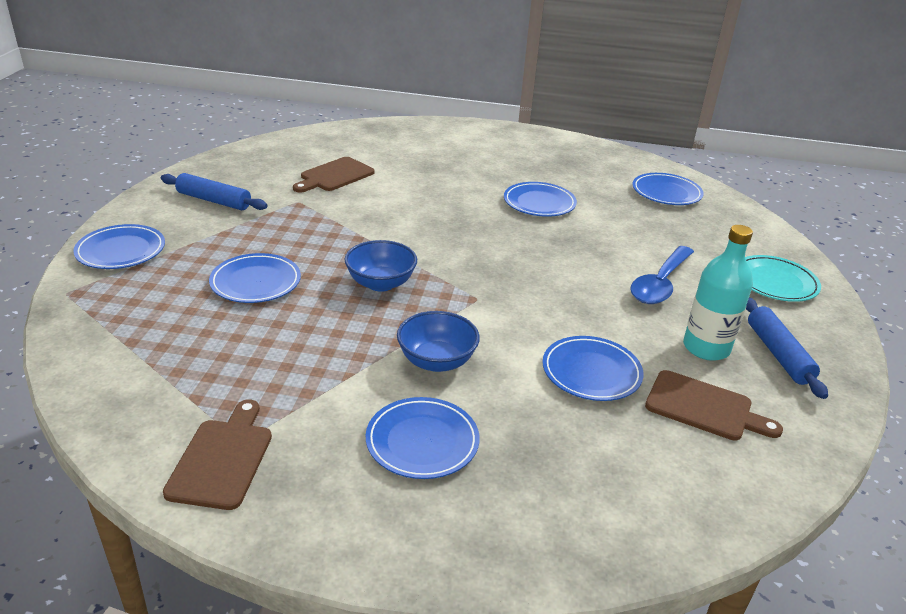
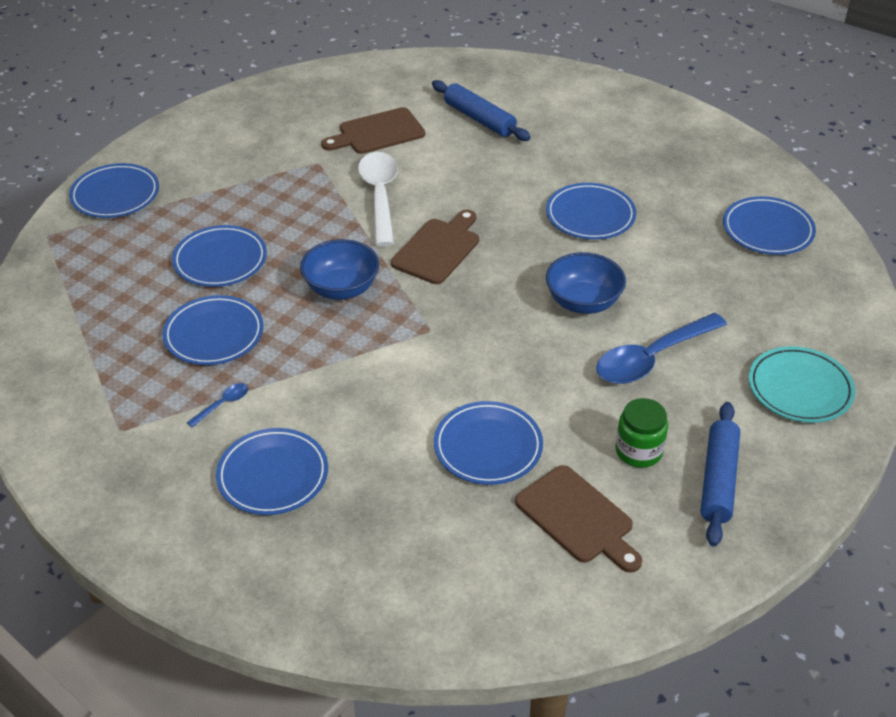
camera: 25 degrees right, 10 degrees up
blue rolling pin [161,173,268,210] -> blue rolling pin moved to [432,80,531,141]
brown cutting board [163,400,272,510] -> brown cutting board moved to [391,210,479,284]
blue bowl [397,311,480,372] -> blue bowl moved to [546,252,626,314]
turquoise bottle [683,225,753,361] -> green jar [616,398,668,468]
none -> blue plate [162,295,263,365]
none -> blue spoon [187,383,248,427]
none -> white spoon [358,152,398,246]

